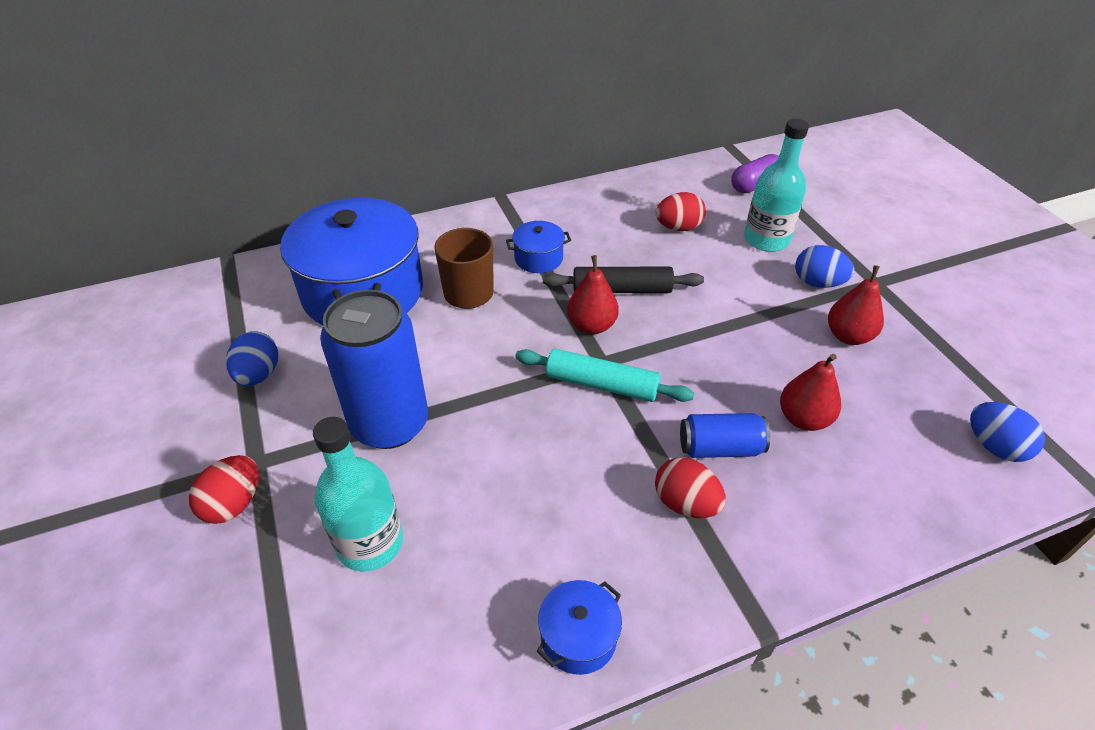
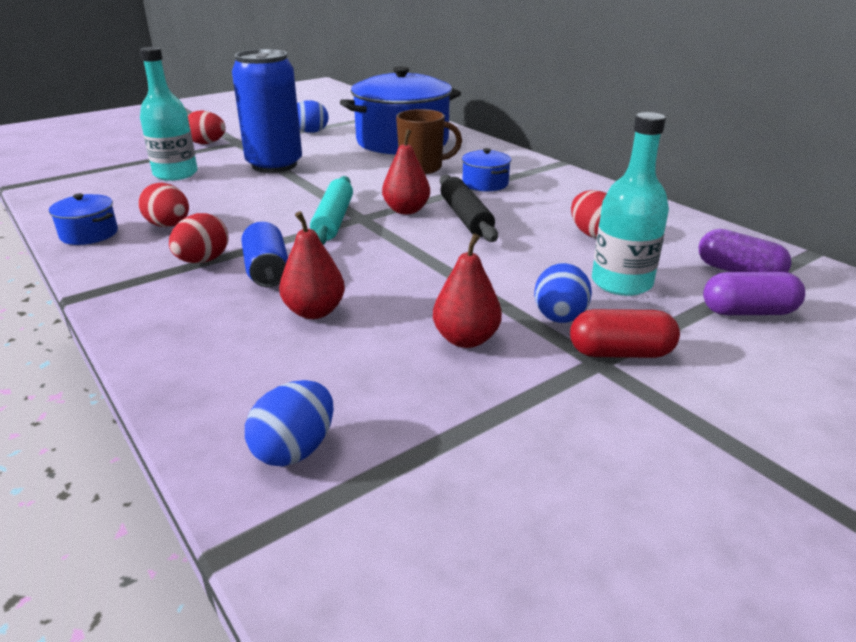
camera: 75 degrees right, 15 degrees down
none -> red egg [139,183,189,227]
none -> red capsule [570,309,680,358]
none -> purple capsule [703,272,805,315]

